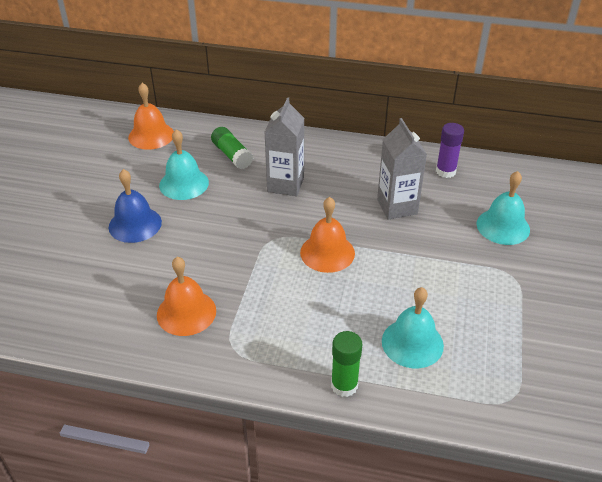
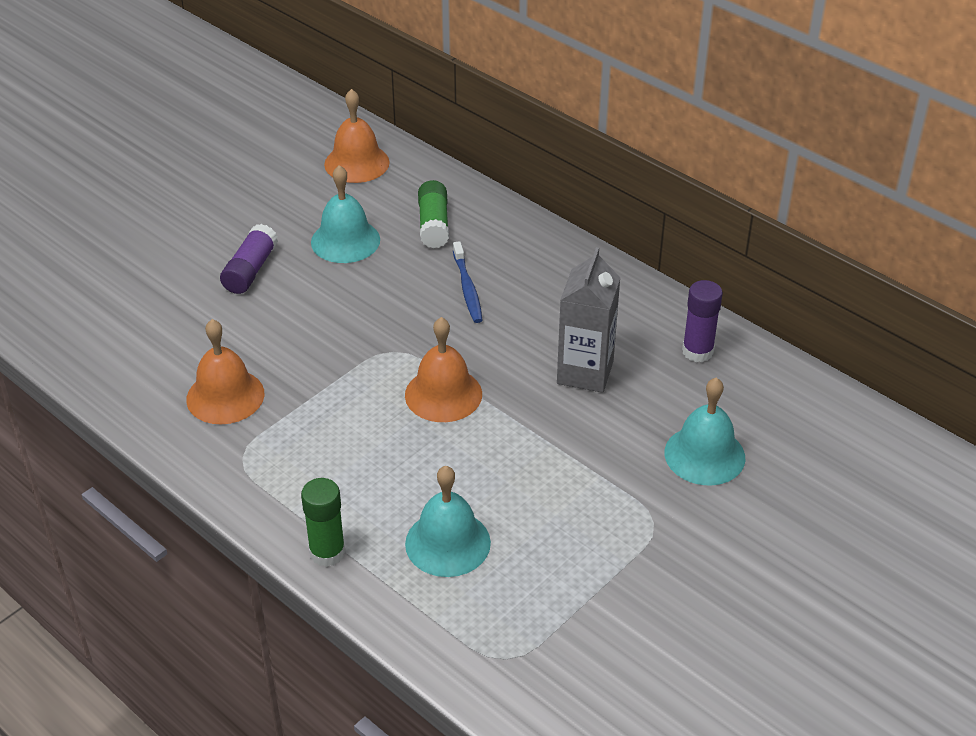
camera: 30 degrees right, 0 degrees up
blue bell [109,169,162,243] -> purple glue stick [220,224,278,294]
grey carton [264,97,304,196] -> blue toothbrush [453,241,483,323]

